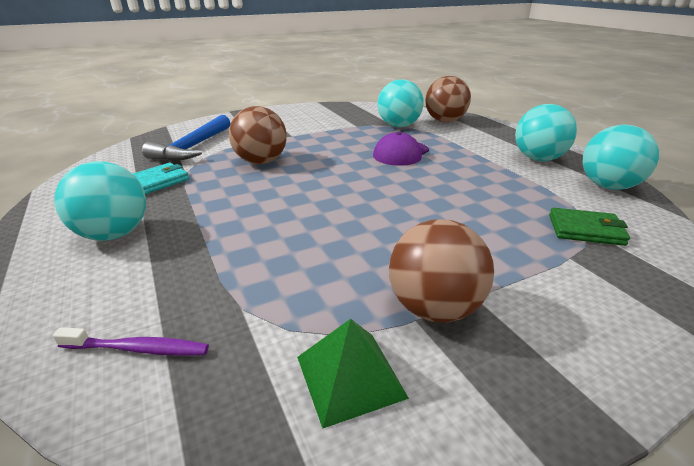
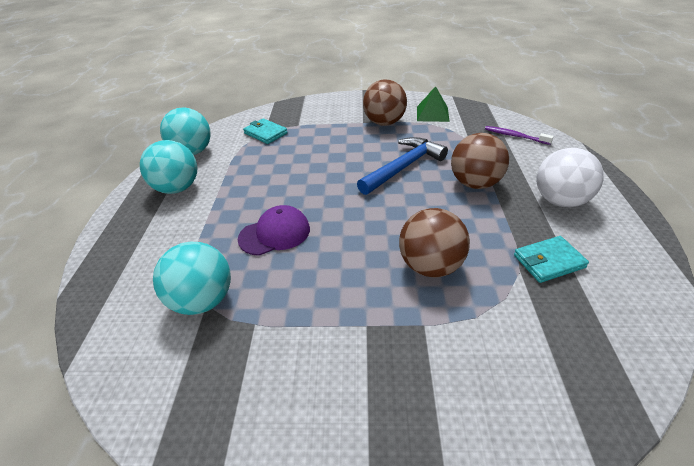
camera: 150 degrees left, 10 degrees up
turquoise ball [54,161,146,241] -> white ball [536,148,604,207]
blue hammer [142,115,230,161] -> blue hammer moved to [357,137,448,195]
brown ball [425,76,471,122] -> brown ball moved to [451,133,509,189]
green wallet [549,208,630,246] -> turquoise wallet [243,118,288,144]

